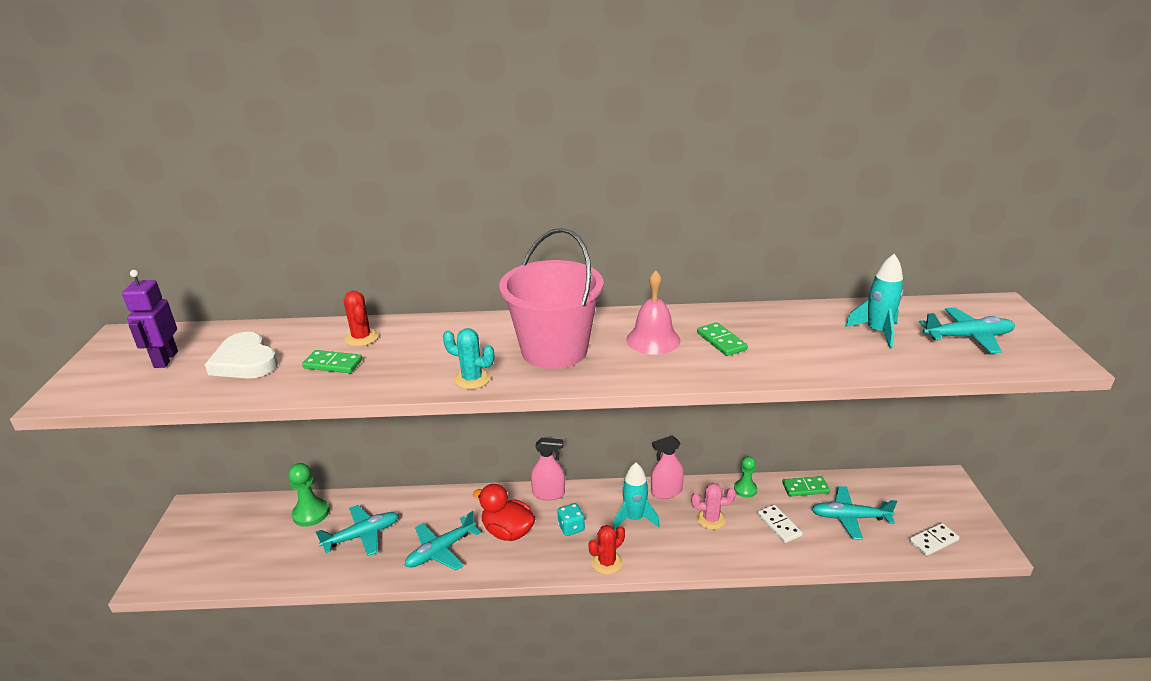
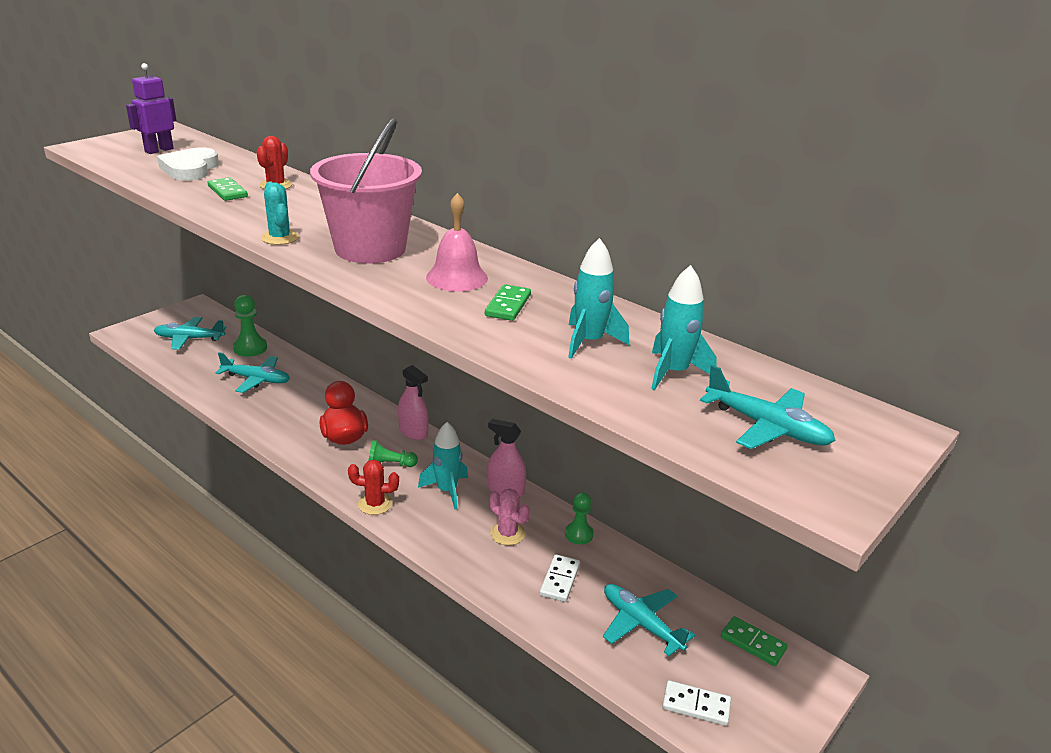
camera: 40 degrees right, 0 degrees up
turquoise plane [405,511,481,571] -> turquoise plane moved to [154,317,226,350]
turquoise dice [557,503,585,536] -> green pawn [368,440,418,467]
green domino [782,476,830,497] -> green domino moved to [721,616,788,666]
none -> turquoise rocket [568,238,629,359]

